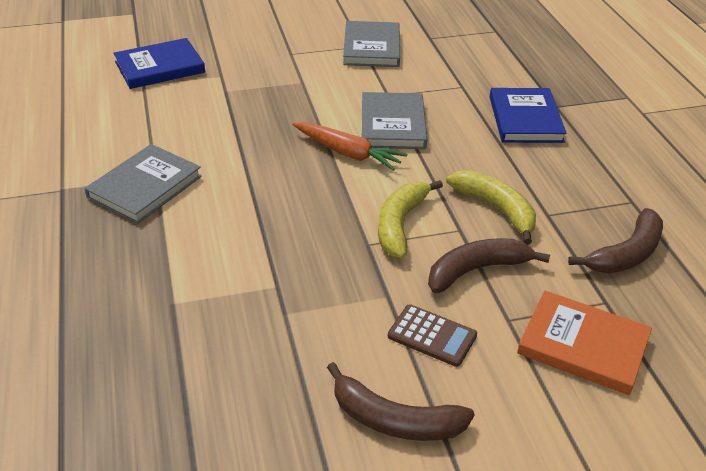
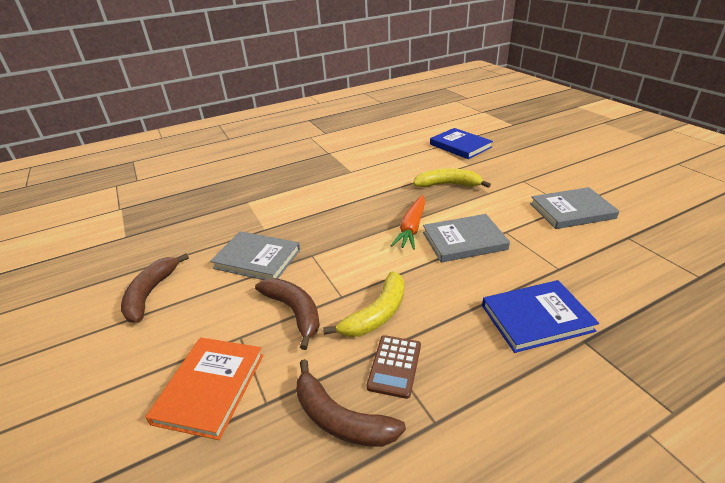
camera: 80 degrees right, 5 degrees down
grey book [84,144,202,224] -> grey book moved to [210,231,300,280]
yellow banana [378,180,443,258] -> yellow banana moved to [413,168,491,188]
brown calculator [388,304,477,367] -> brown calculator moved to [366,335,421,399]

